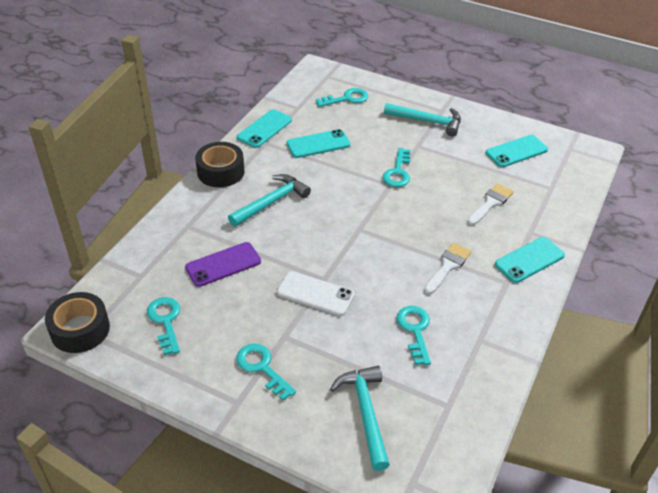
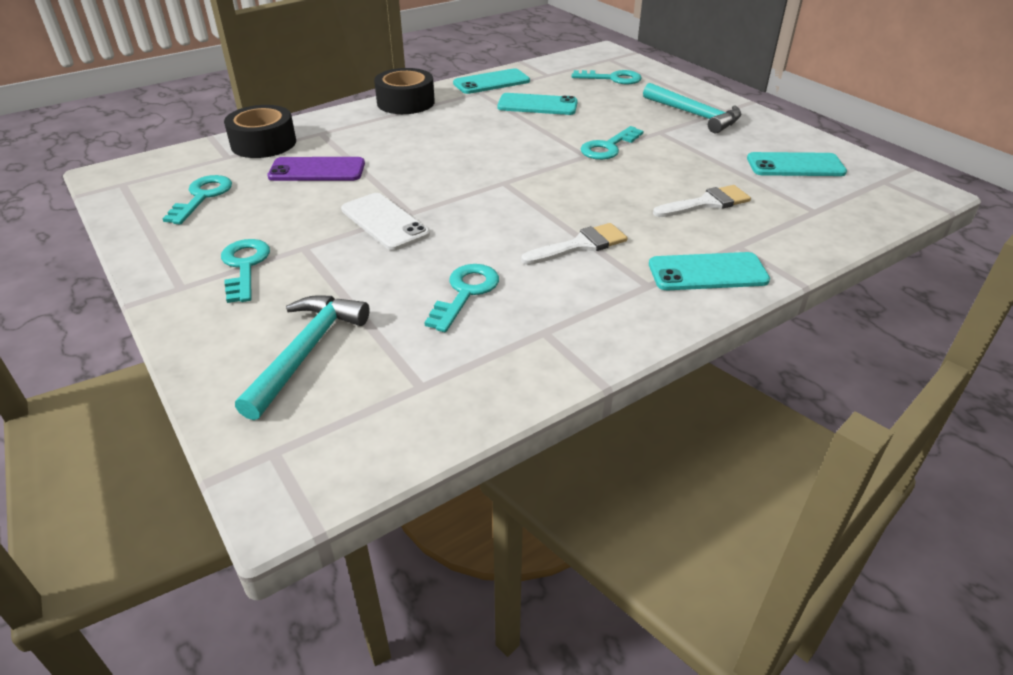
camera: 30 degrees right, 5 degrees down
black tape [45,292,110,353] -> black tape moved to [224,105,296,158]
turquoise hammer [228,174,311,227] -> none

